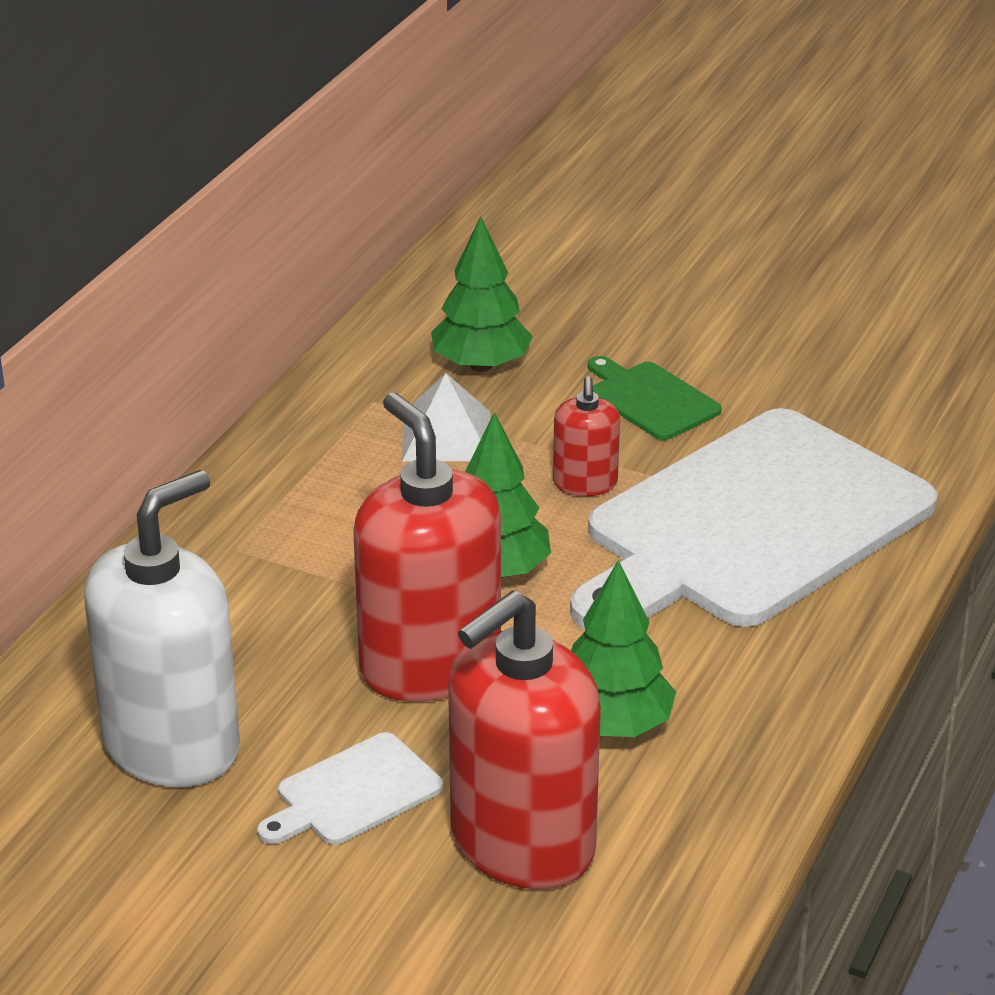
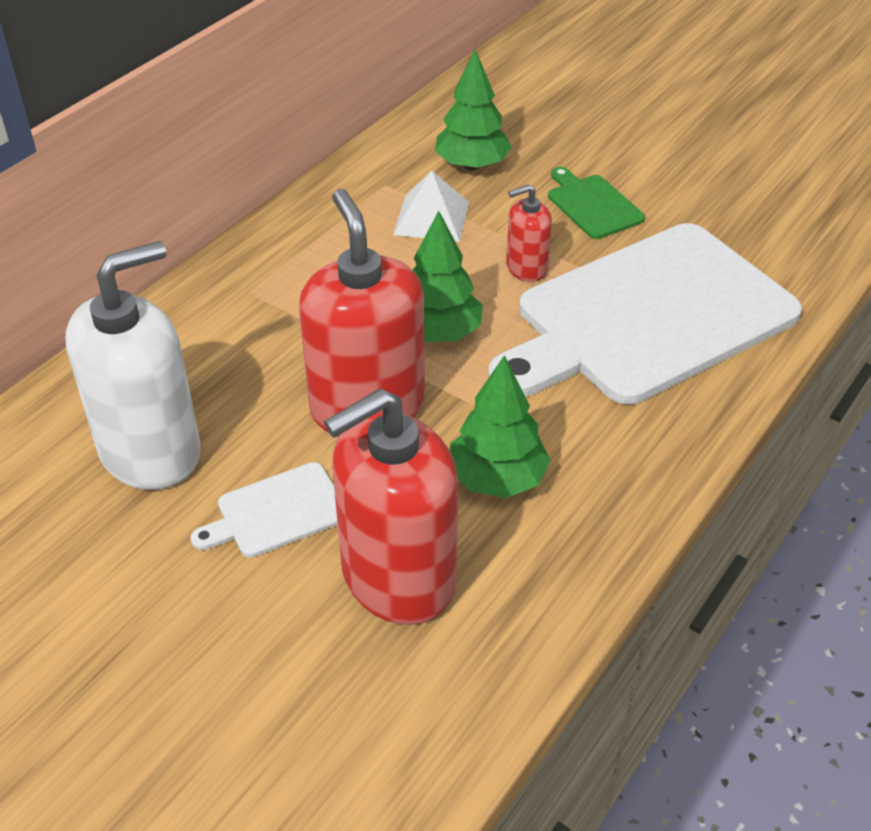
camera: 10 degrees right, 10 degrees up
red soap dispenser [553,376,620,496] -> red soap dispenser turned 60 degrees clockwise [506,184,552,282]

